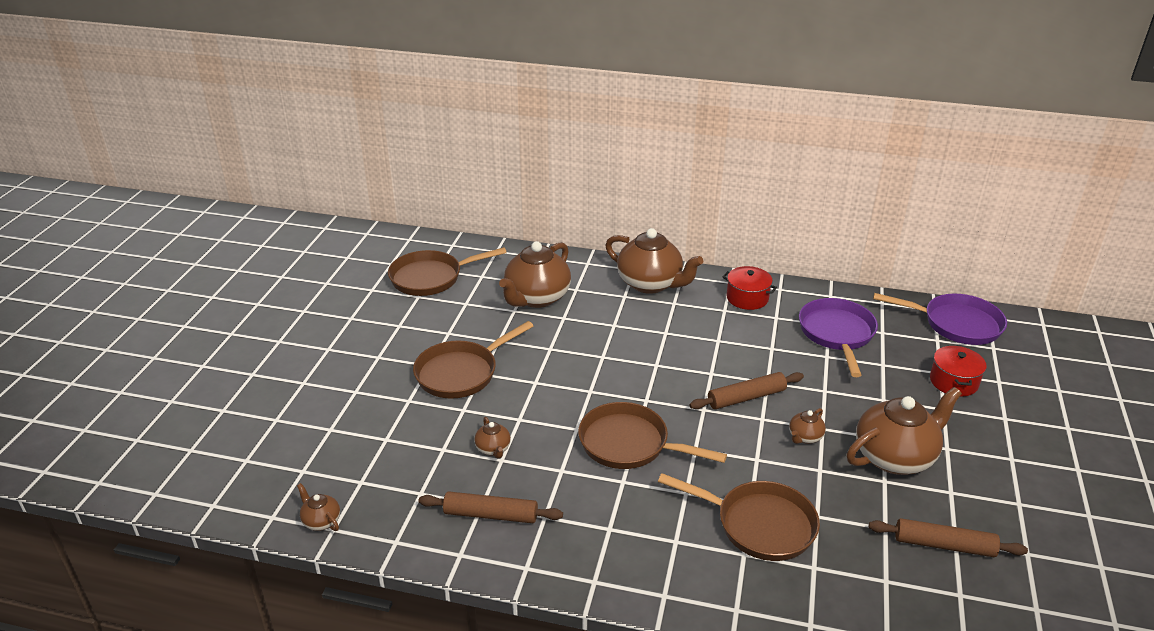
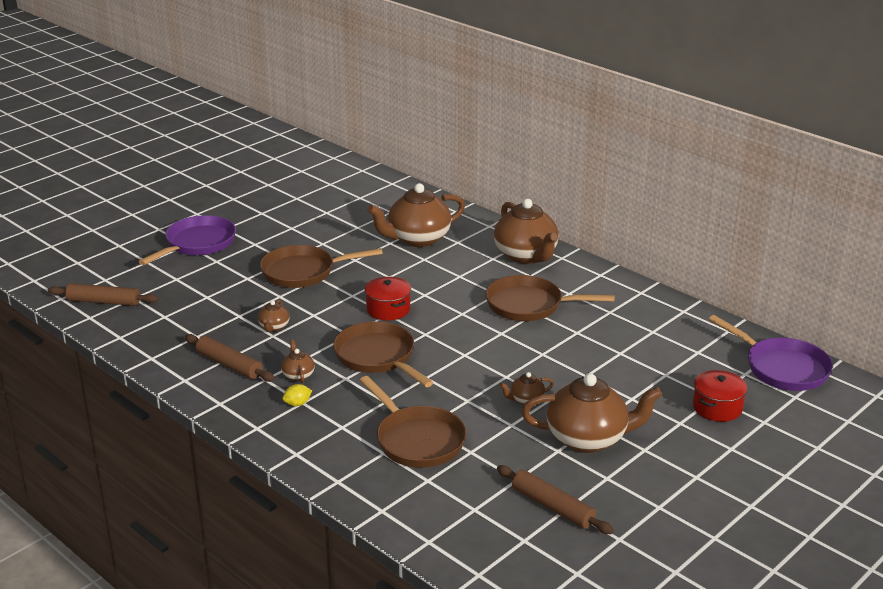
camera: 30 degrees right, 5 degrees down
brown teapot [297,483,340,531] -> brown teapot moved to [281,340,315,383]
brown pan [388,247,507,296] -> brown pan moved to [485,275,615,321]
brown rolling pin [689,372,804,409] -> brown rolling pin moved to [48,283,158,306]
red pot [722,266,777,310] -> red pot moved to [365,277,411,320]
purple pan [799,298,878,377] -> purple pan moved to [138,215,236,265]
none -> yellow lemon [282,384,312,406]

